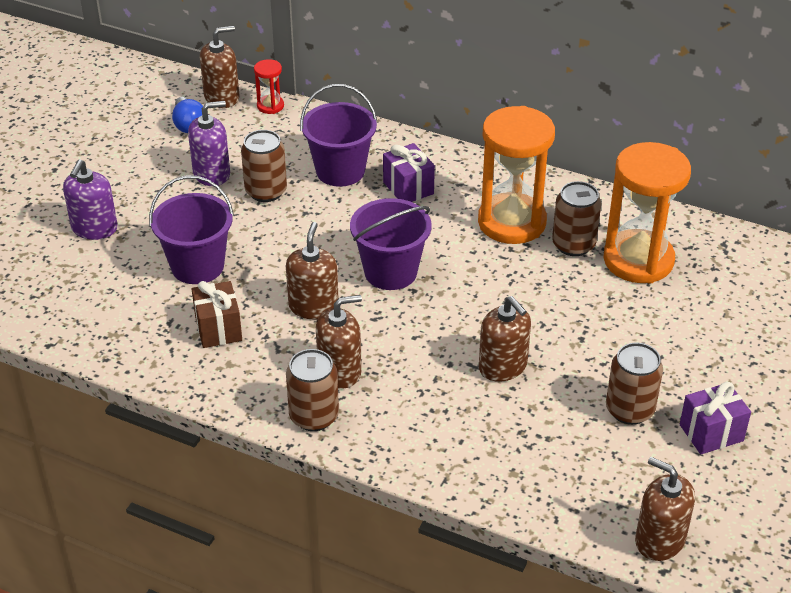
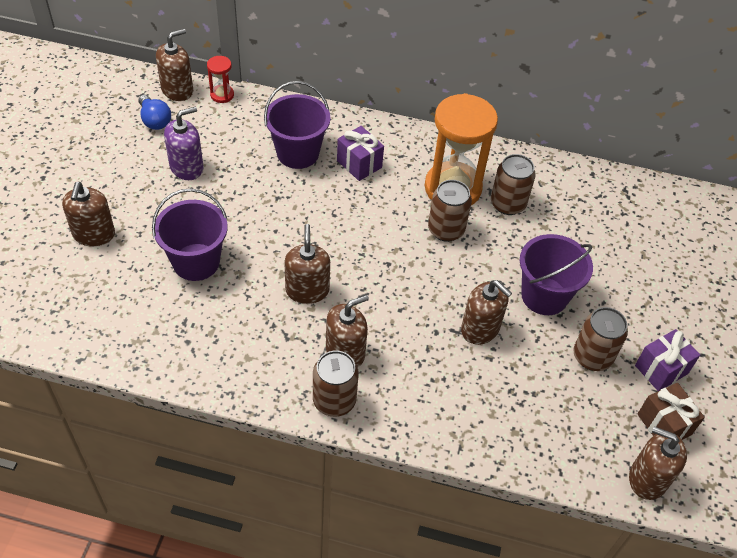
camera: 15 degrees left, 10 degrees up
purple soap dispenser [63,159,118,240] -> brown soap dispenser [62,182,115,246]
brown gift [192,281,242,348] -> brown gift moved to [638,383,705,440]
brown can [241,130,287,202] -> brown can moved to [428,180,472,242]
purple bucket [350,198,432,290] -> purple bucket moved to [520,234,593,315]
orange hourglass [603,142,691,284] -> none

